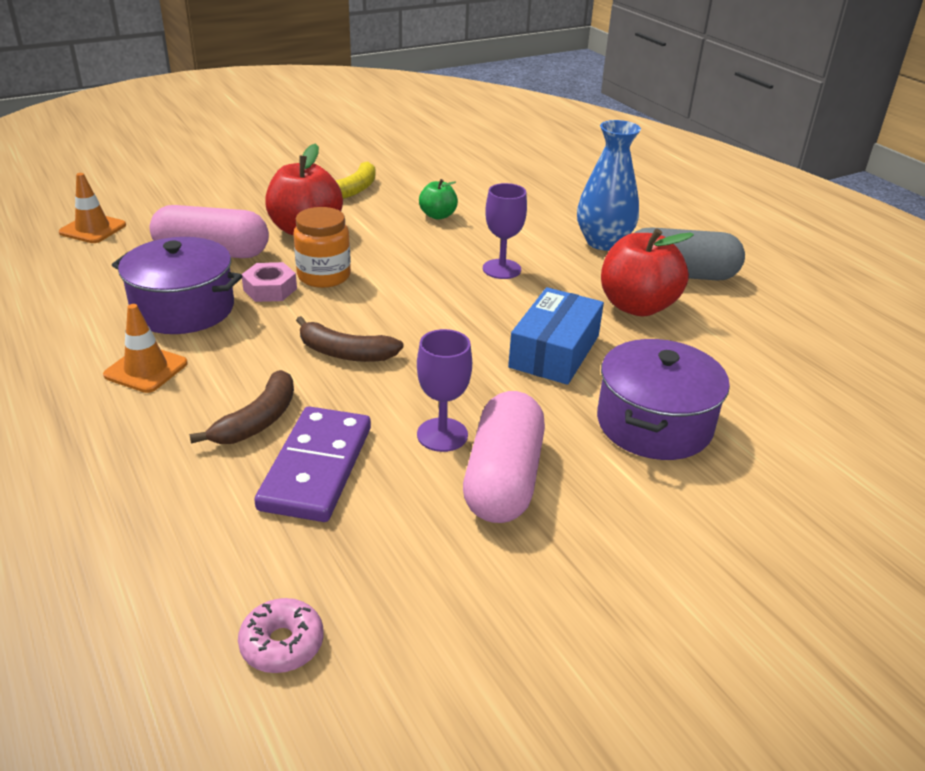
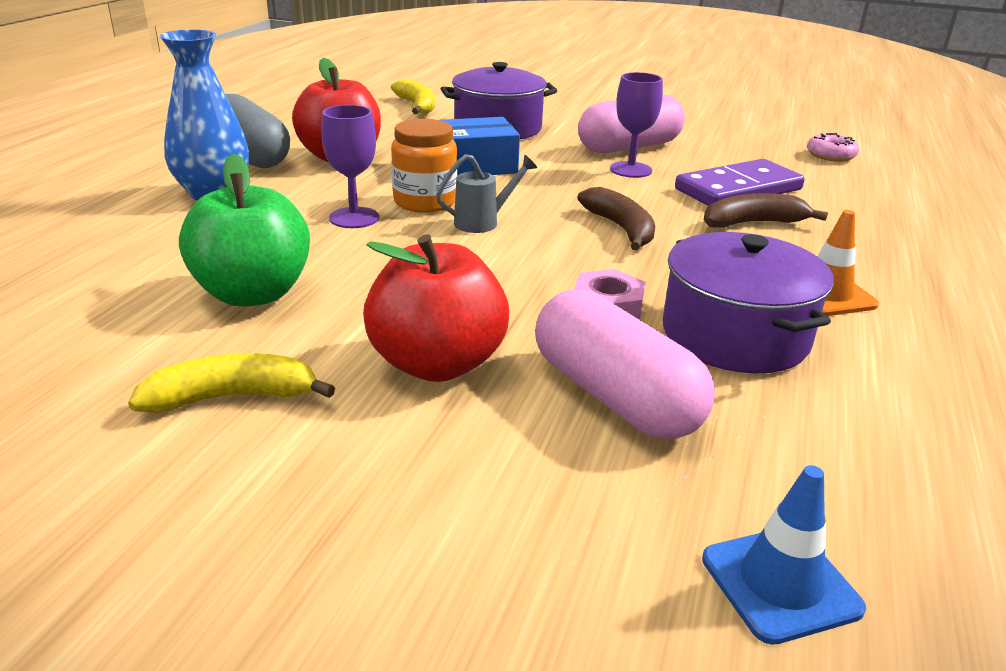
camera: 130 degrees left, 5 degrees down
orange traffic cone [59,173,126,243] -> blue traffic cone [702,465,866,645]
orange jar [294,207,351,288] -> orange jar moved to [391,119,457,213]
green apple [419,179,458,220] -> green apple [179,154,310,307], size x1.86
none -> yellow banana [391,79,435,114]
none -> grey watering can [436,154,537,233]

